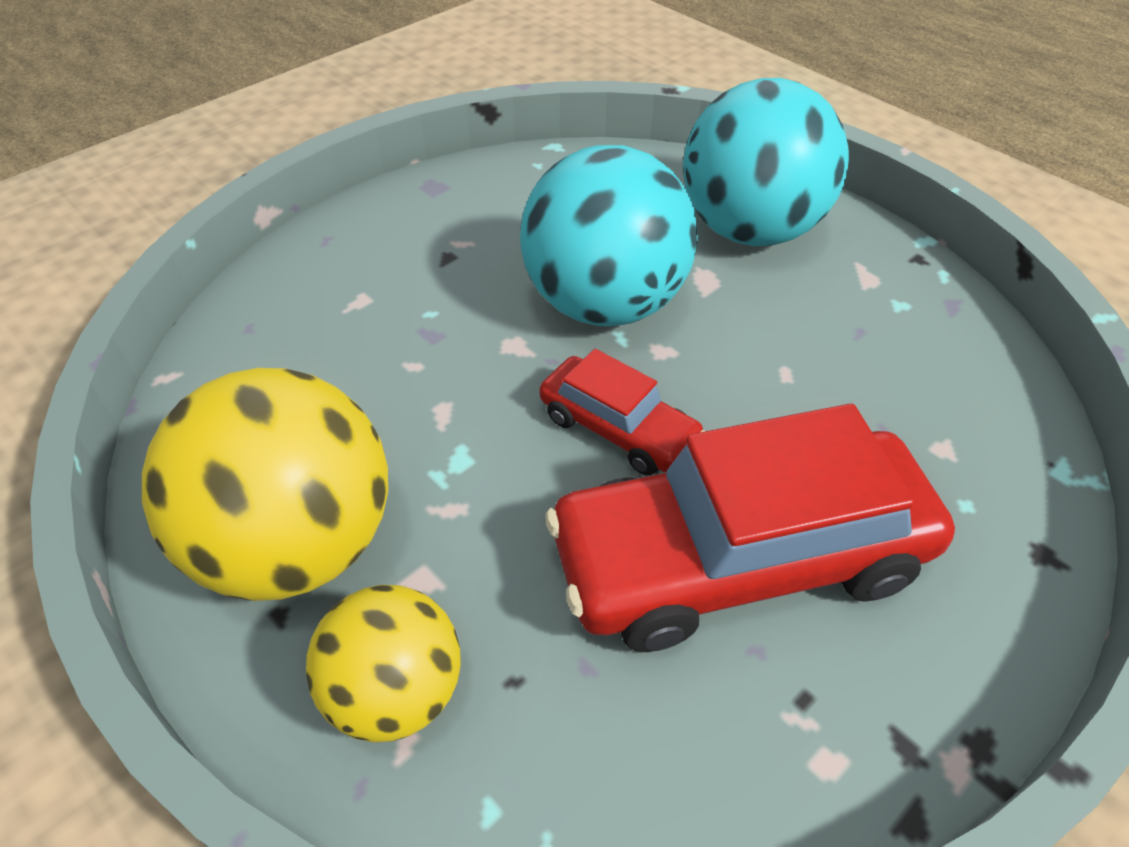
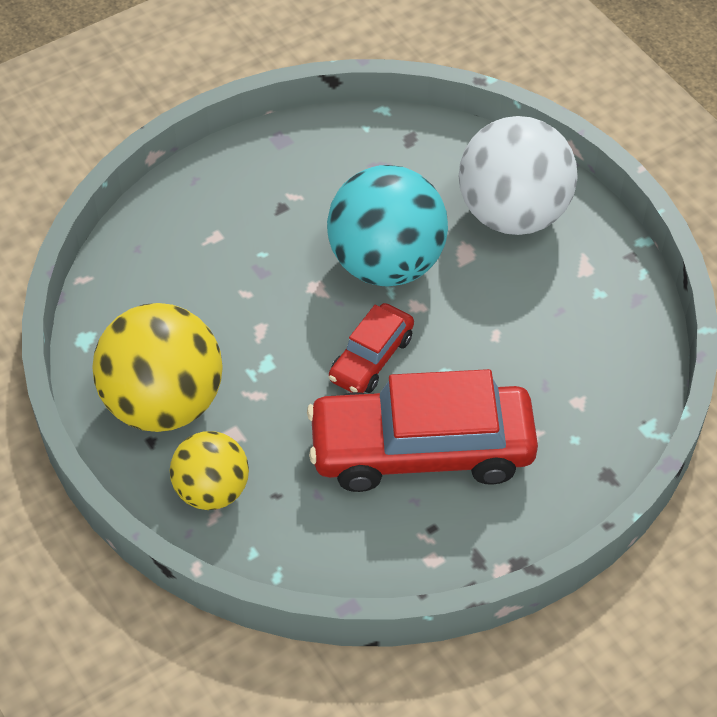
camera: 10 degrees right, 5 degrees up
red car [540,349,705,476] -> red car turned 75 degrees clockwise [329,303,414,393]
turquoise ball [683,78,849,246] -> white ball [459,116,578,235]

